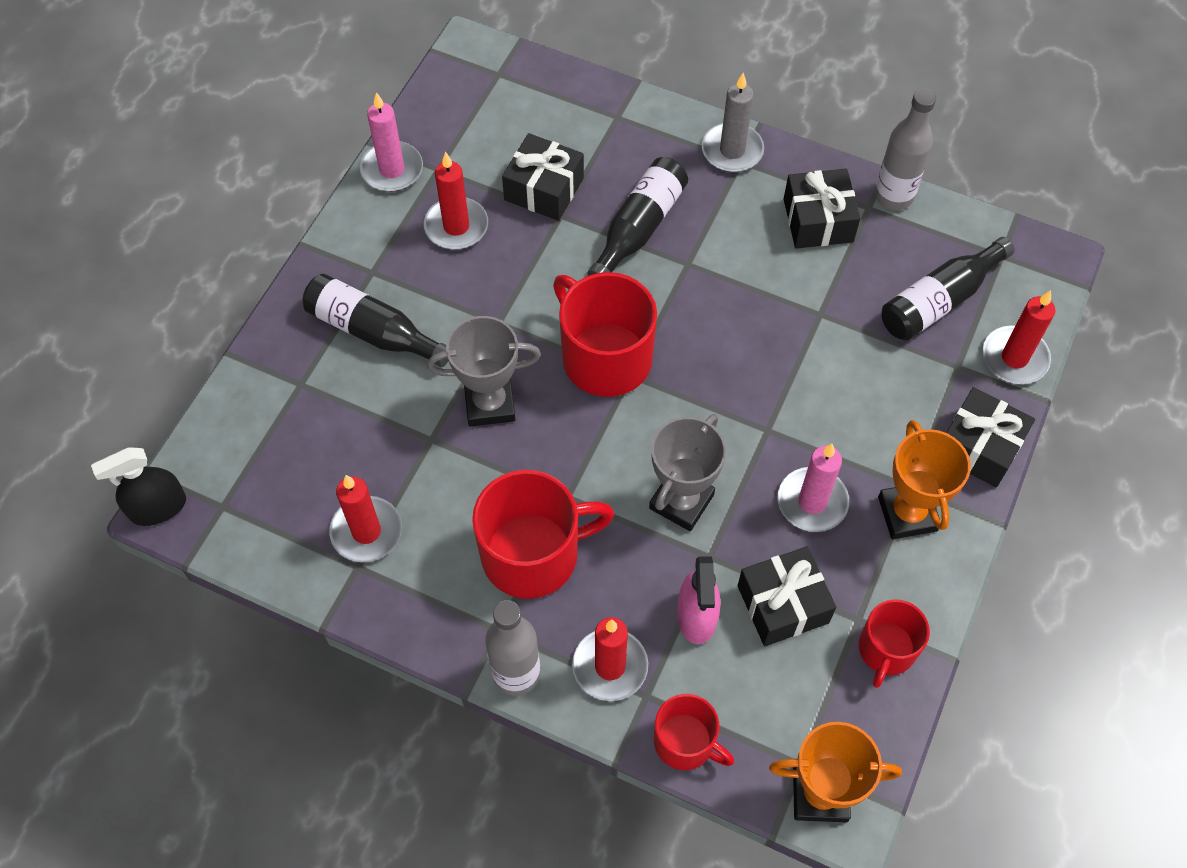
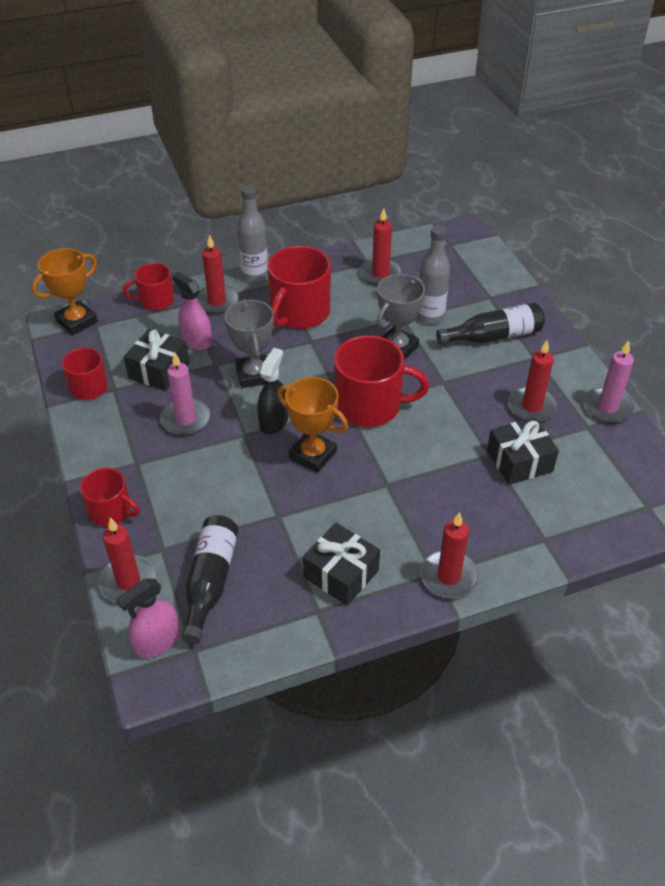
camera: 135 degrees right, 15 degrees down
black spray bottle [91,447,186,526] -> black spray bottle moved to [257,348,288,434]
black bottle [588,157,688,276] -> none
grey candle [702,73,764,172] -> red candle [421,512,479,598]
grey bottle [874,88,936,210] -> grey bottle moved to [417,225,450,325]
orange trophy [878,420,971,540] -> orange trophy moved to [277,377,348,473]
black gift [946,387,1035,487] -> red mug [80,468,140,527]
none -> pink spray bottle [117,578,180,658]

